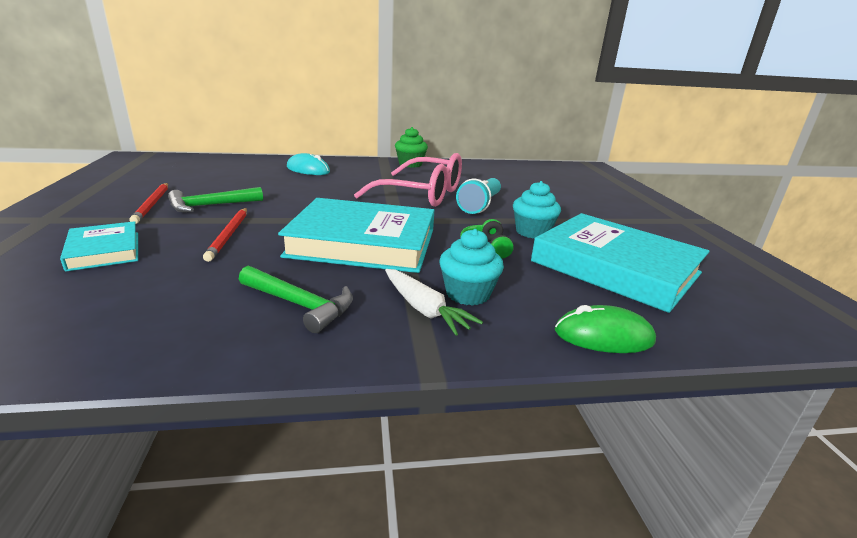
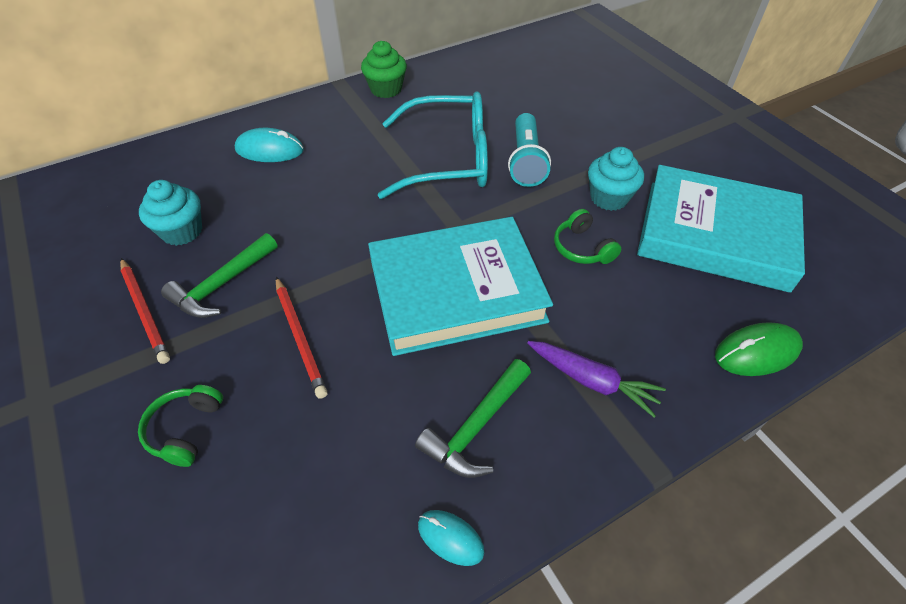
camera: 20 degrees left, 25 degrees up
turquoise book [60,221,138,272] -> green headphones [138,385,223,467]
green hammer [239,266,353,333] -> green hammer turned 120 degrees clockwise [415,359,531,478]
pink glasses [354,153,462,207] -> turquoise glasses [378,92,488,199]
white carrot [385,269,483,336] -> purple carrot [527,341,666,418]
turquoise cupcake [439,229,504,306] -> turquoise cupcake moved to [139,180,202,246]
none -> turquoise mouse [418,510,485,566]

